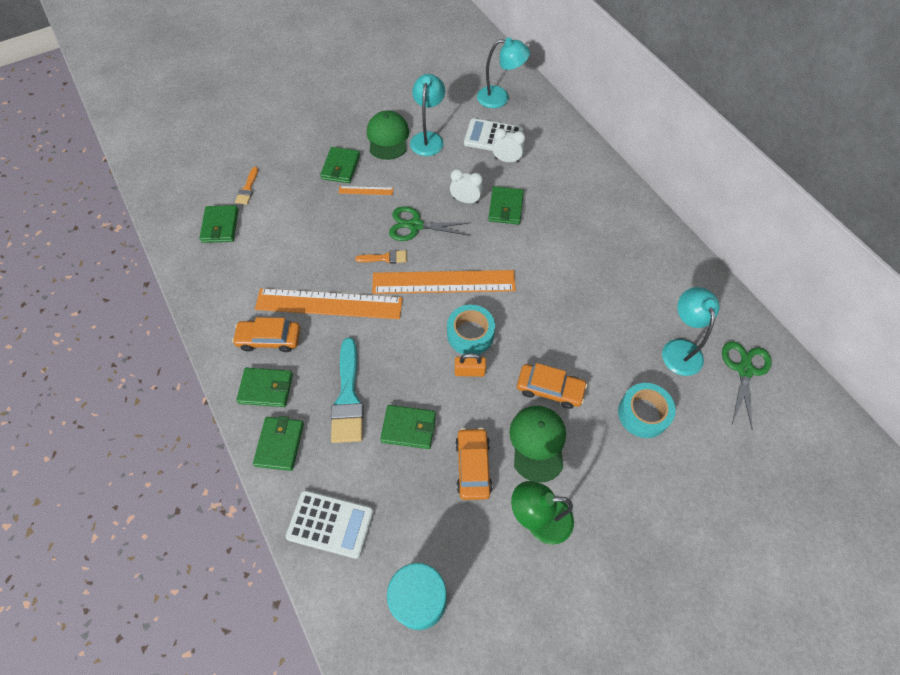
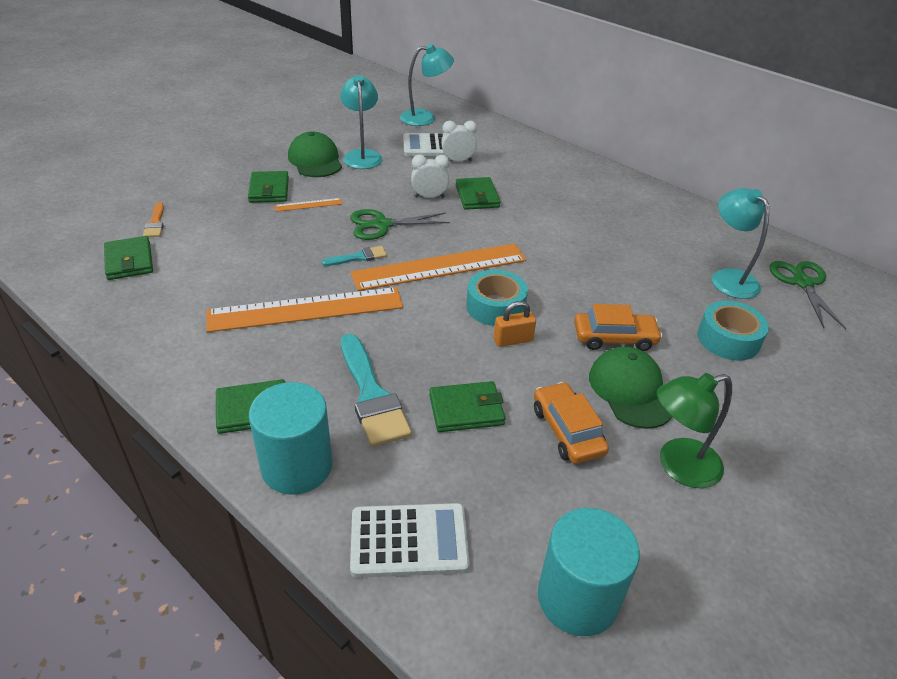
camera: 20 degrees left, 20 degrees down
orange car [232,317,300,352] -> none
green wallet [253,416,304,471] -> turquoise cylinder [249,382,333,495]
orange brush [355,250,407,264] -> turquoise brush [322,246,387,266]

